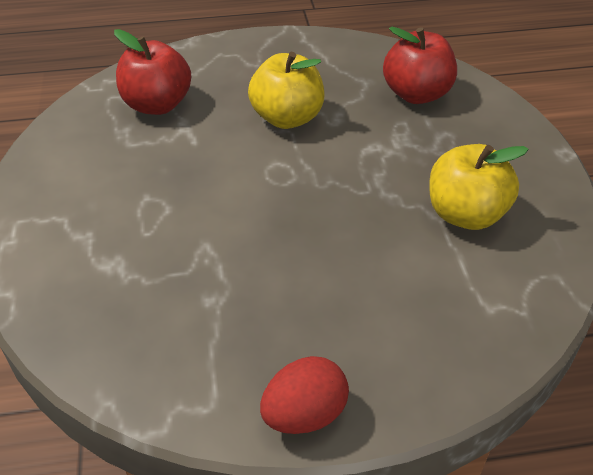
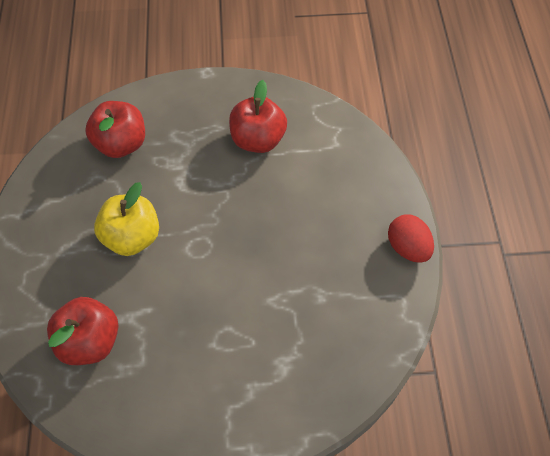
camera: 85 degrees left, 15 degrees up
yellow apple [429,144,529,230] -> red apple [229,80,287,153]

